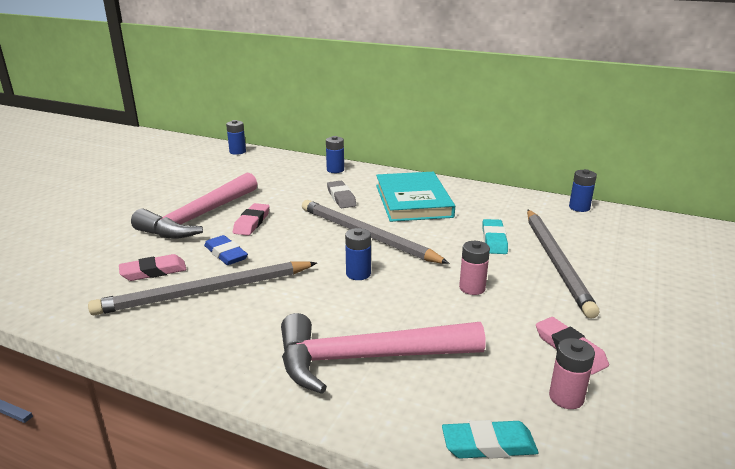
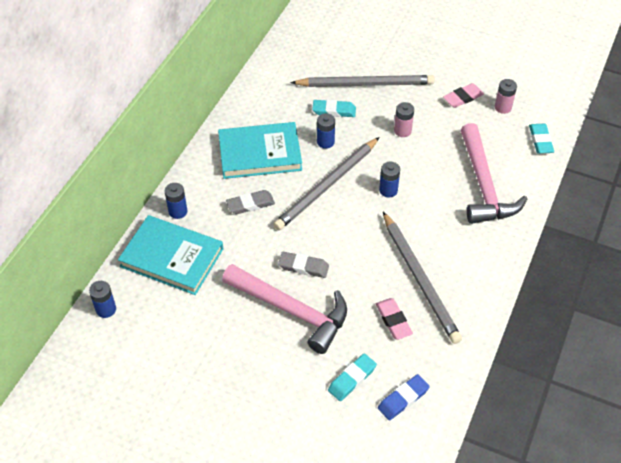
camera: 90 degrees left, 25 degrees up
blue eraser [204,235,248,265] -> blue eraser moved to [378,374,430,421]
pink eraser [233,203,270,235] -> grey eraser [278,252,329,278]
blue battery [569,169,597,212] -> blue battery moved to [317,113,335,149]
none -> turquoise book [118,215,223,295]
none -> turquoise eraser [328,354,377,401]

